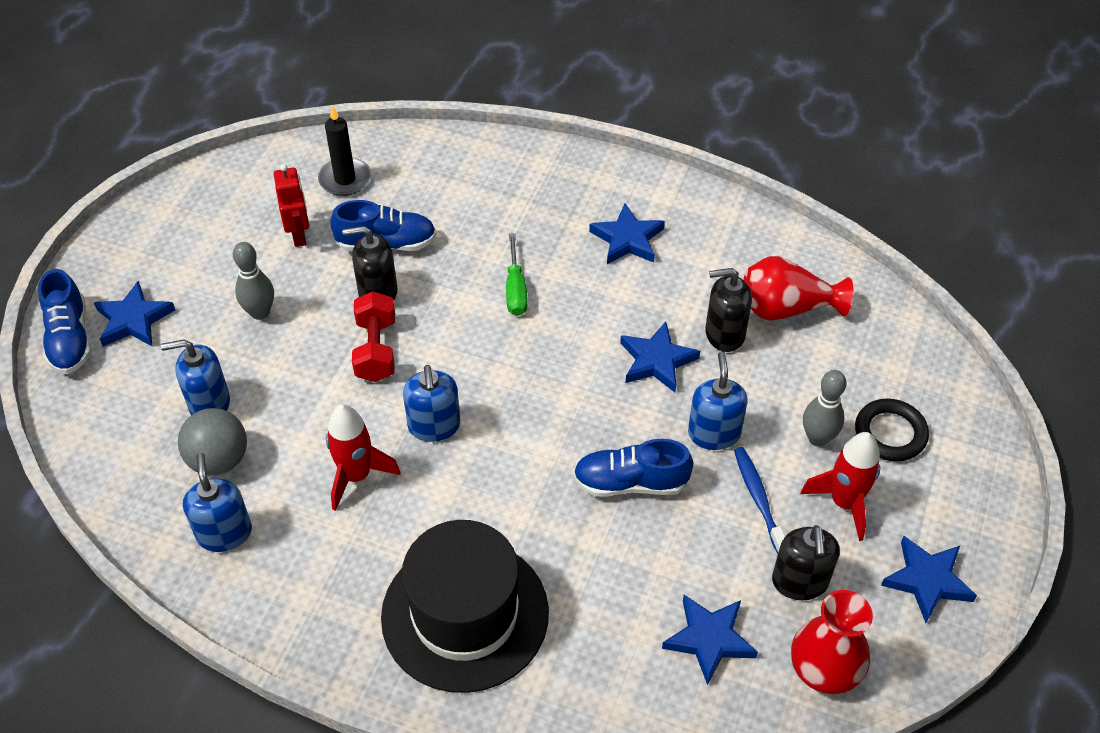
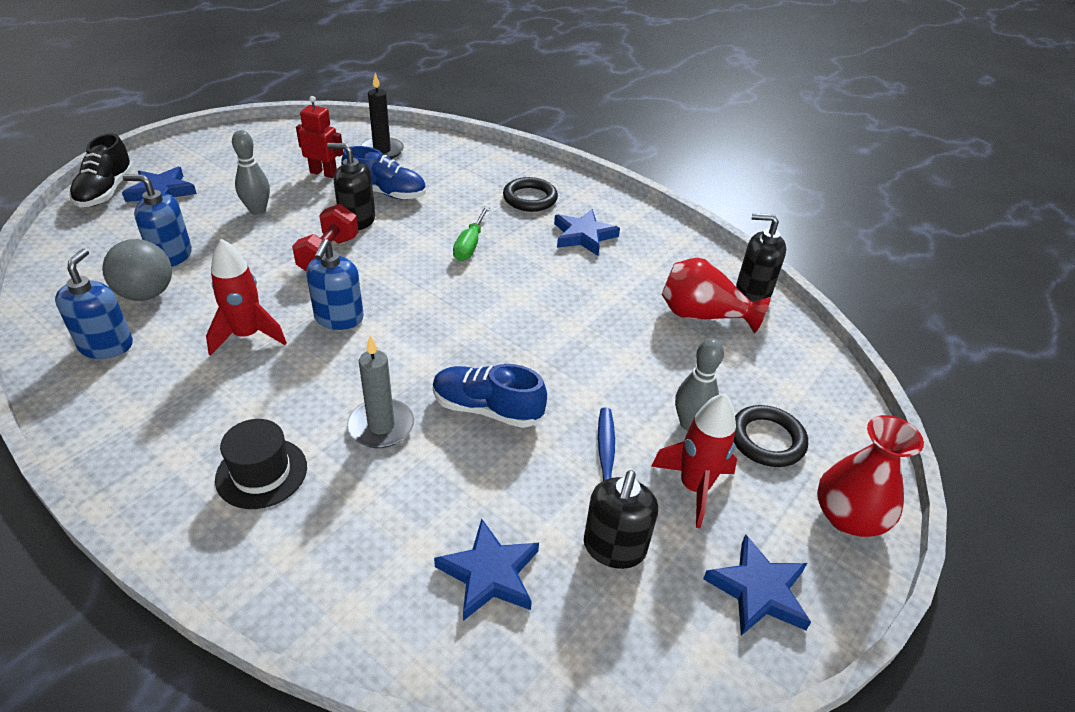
camera: 15 degrees right, 10 degrees down
blue shoe [38,269,91,374] -> black shoe [69,133,134,207]
red robot [274,164,309,247] -> red robot turned 75 degrees counterclockwise [296,96,343,178]
black hat [381,520,549,693] -> black hat [215,419,307,509], size x0.50
blue star [620,322,700,392] -> none
blue soap dispenser [688,352,748,450] -> none
black soap dispenser [705,268,752,352] -> black soap dispenser moved to [736,213,786,301]
red vase [791,590,873,694] -> red vase moved to [817,415,924,537]
none -> grey candle [347,335,414,448]
none -> black ring [503,177,558,212]

